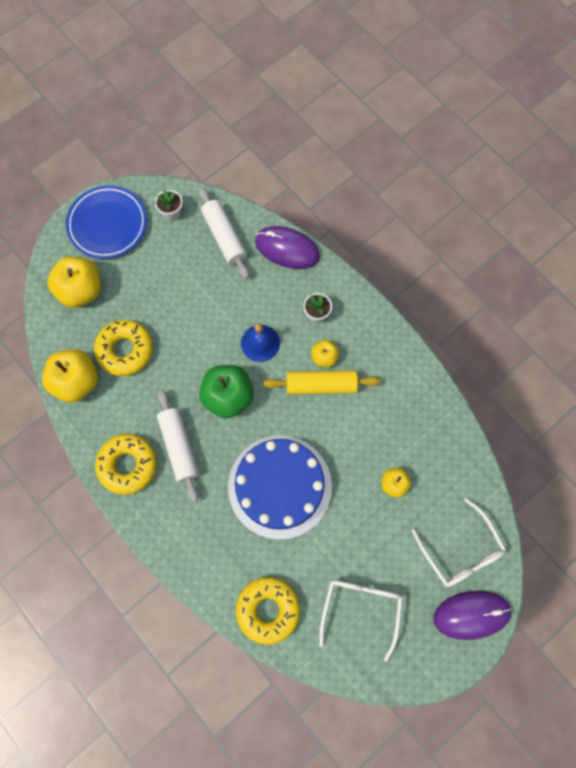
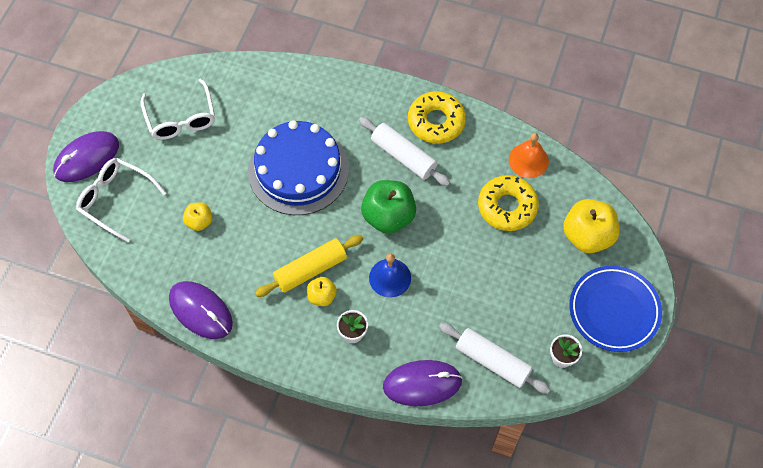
camera: 150 degrees right, 10 degrees down
yellow apple [42,349,98,403] -> orange bell [509,133,549,178]
yellow donut [236,577,300,645] -> none
none -> purple mouse [169,281,233,339]

